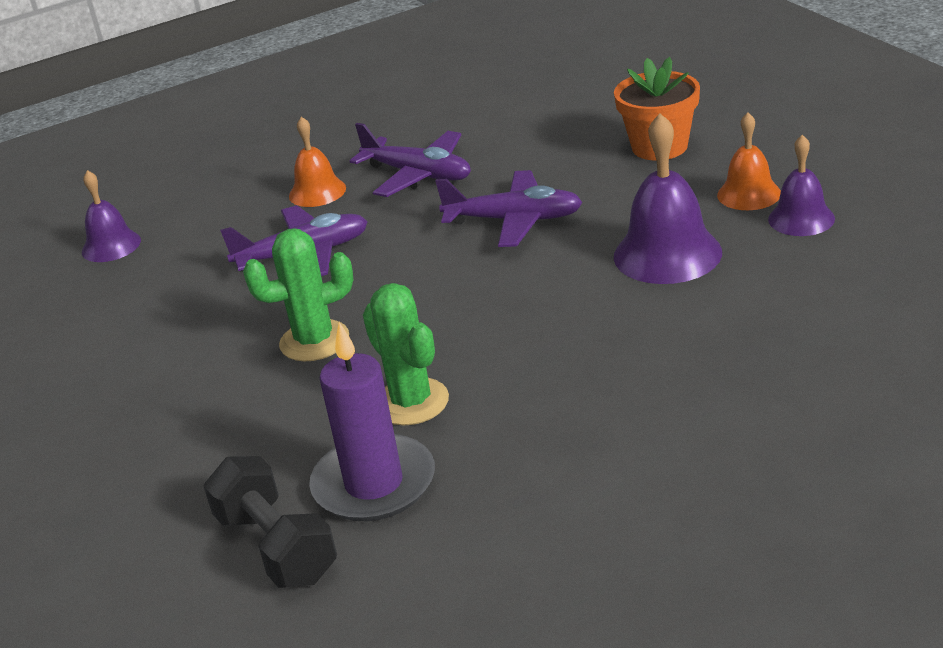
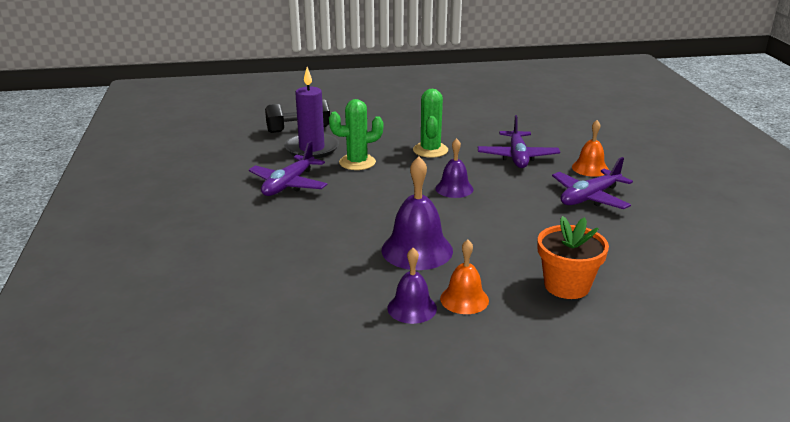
camera: 105 degrees right, 5 degrees down
purple bell [82,170,141,262] -> purple bell moved to [435,138,473,198]
purple plane [435,170,583,247] -> purple plane moved to [249,141,327,196]

